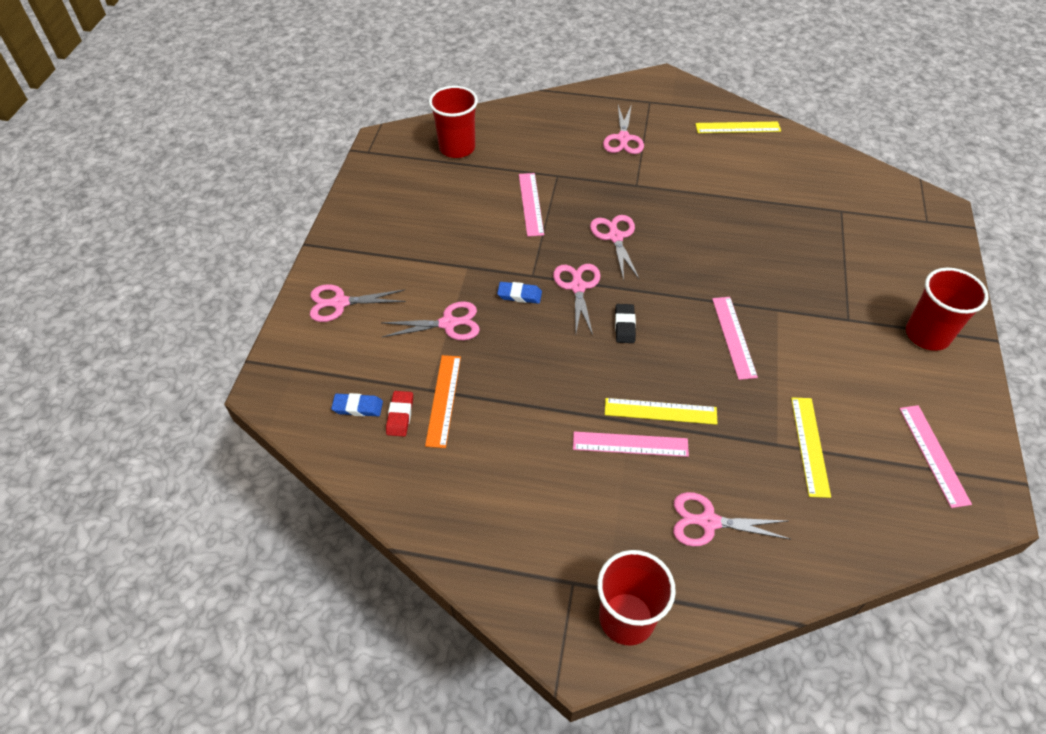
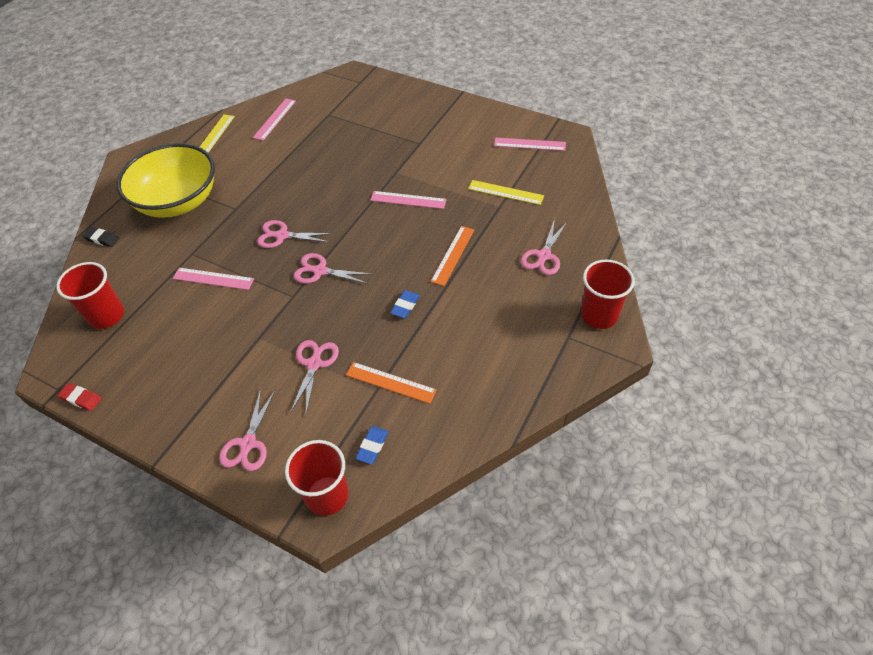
camera: 70 degrees left, 0 degrees up
red eraser [386,391,413,437] -> red eraser moved to [58,383,102,411]
blue eraser [497,282,542,304] -> blue eraser moved to [390,290,420,318]
pink ruler [573,432,689,457] -> pink ruler moved to [253,98,296,141]
pink scissors [603,104,644,154] -> yellow bowl [116,143,215,218]
yellow ruler [605,398,717,425] -> orange ruler [430,226,474,286]
black eraser [615,304,636,343] -> black eraser moved to [82,227,119,247]
red cup [906,268,988,351] -> red cup moved to [285,440,349,516]

